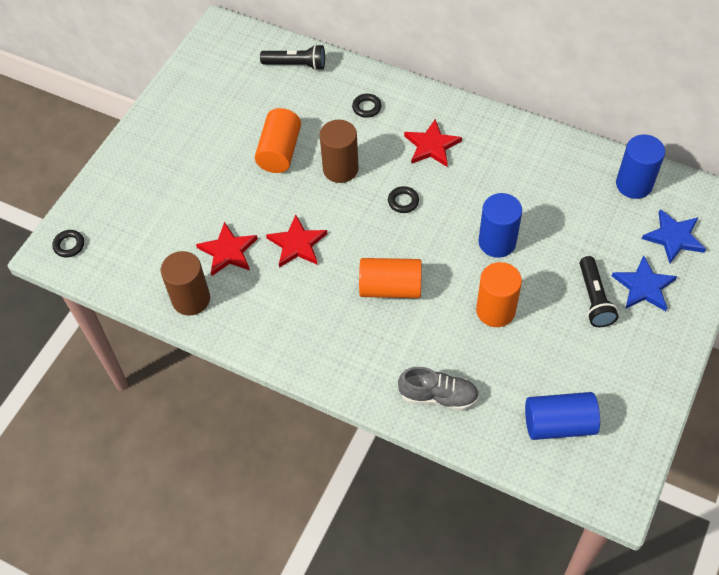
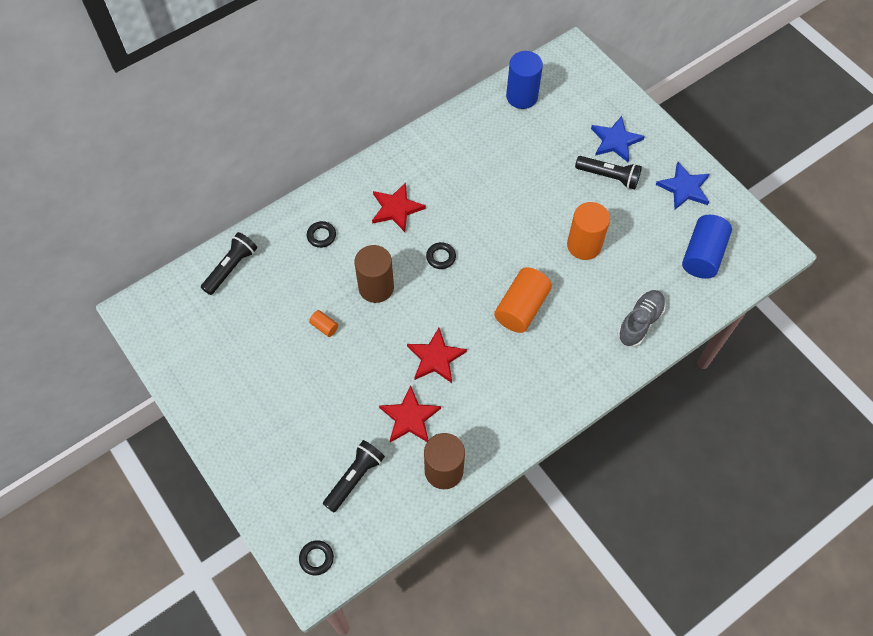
camera: 65 degrees left, 5 degrees up
orange cylinder [255,108,301,173] -> orange cylinder [309,310,338,337], size x0.45
blue cylinder [479,193,522,258] -> none
blue star [642,209,706,263] -> blue star moved to [656,162,710,209]
none -> black flashlight [323,440,385,512]

